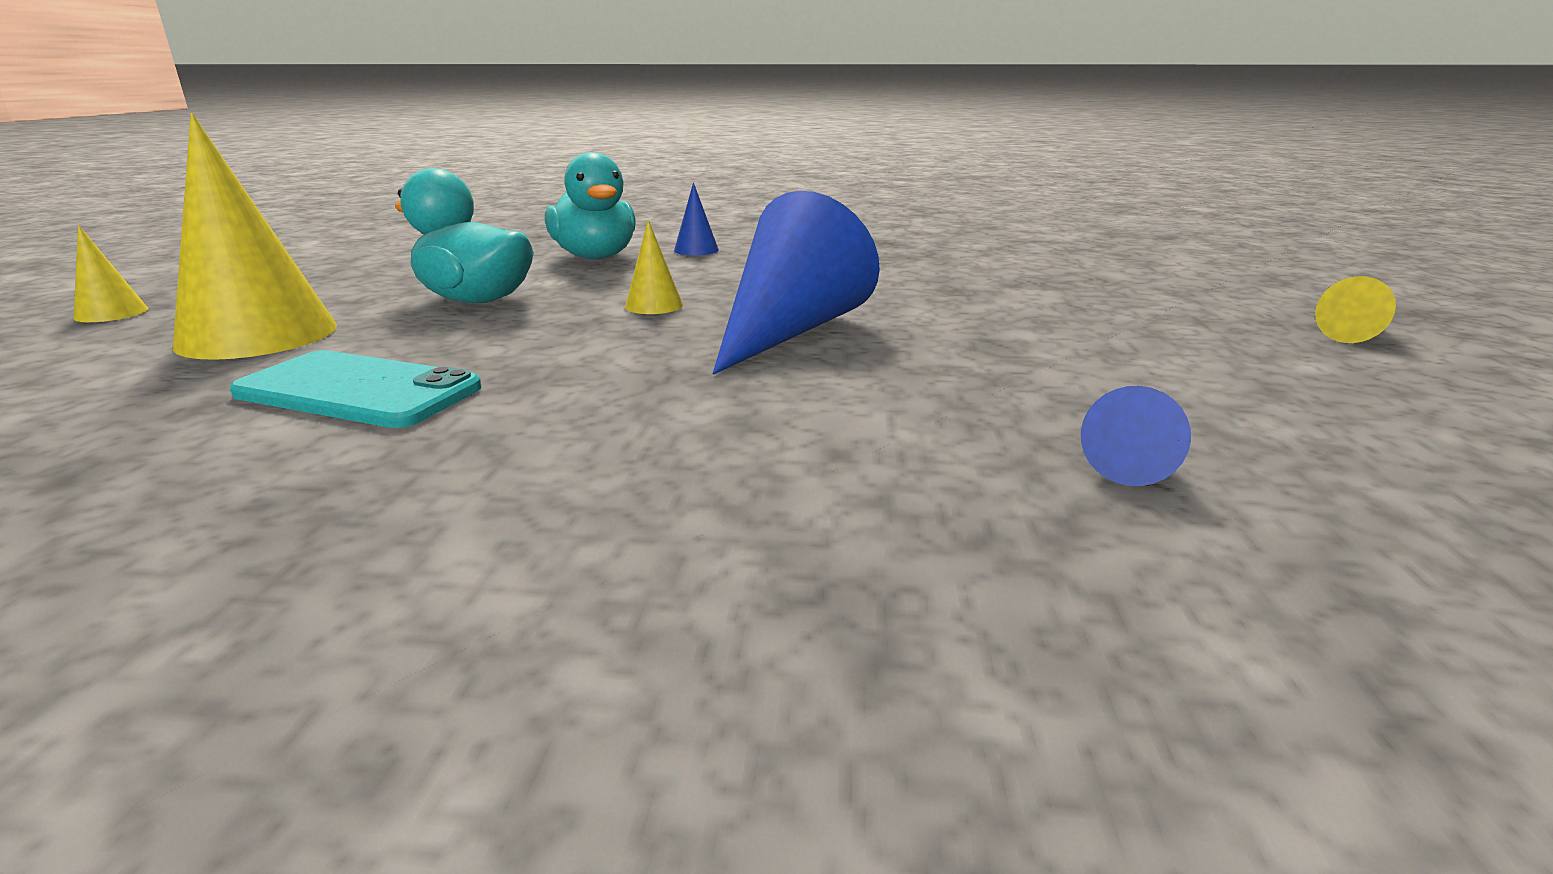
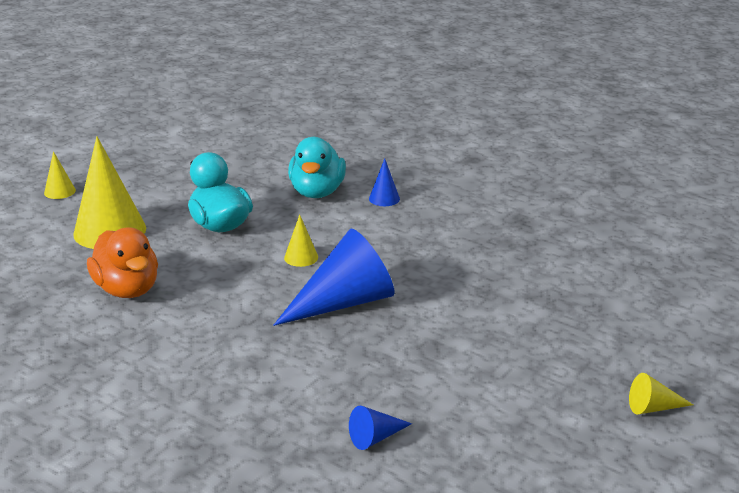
camera: 30 degrees right, 5 degrees up
turquoise phone [230,350,481,428] -> orange duck [87,227,158,298]

